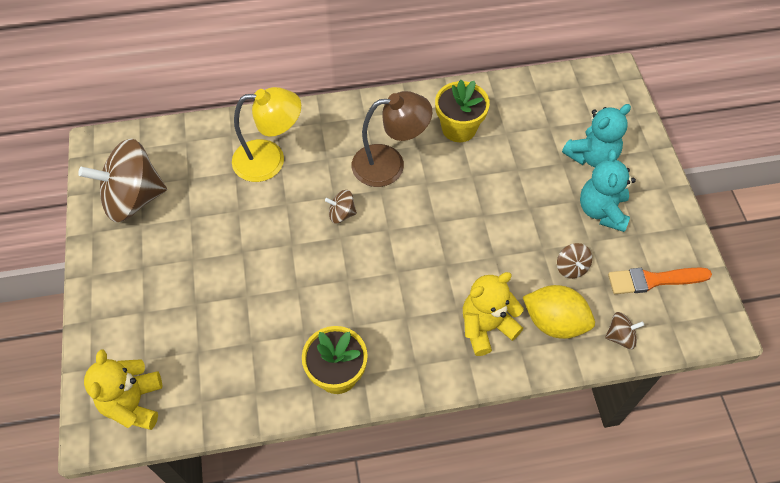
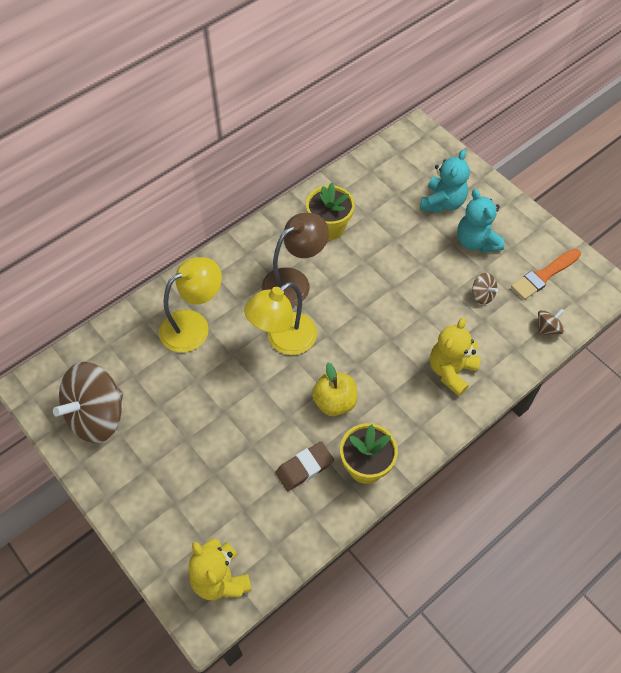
camera: 30 degrees left, 0 degrees up
brown spinning top [325,190,357,223] -> yellow lamp [244,282,317,355]
yellow lemon [523,285,595,339] -> none
none -> brown eraser [275,442,334,491]
none -> yellow apple [312,363,357,416]

